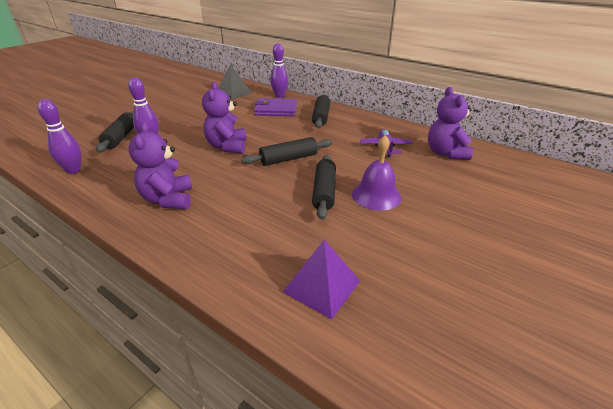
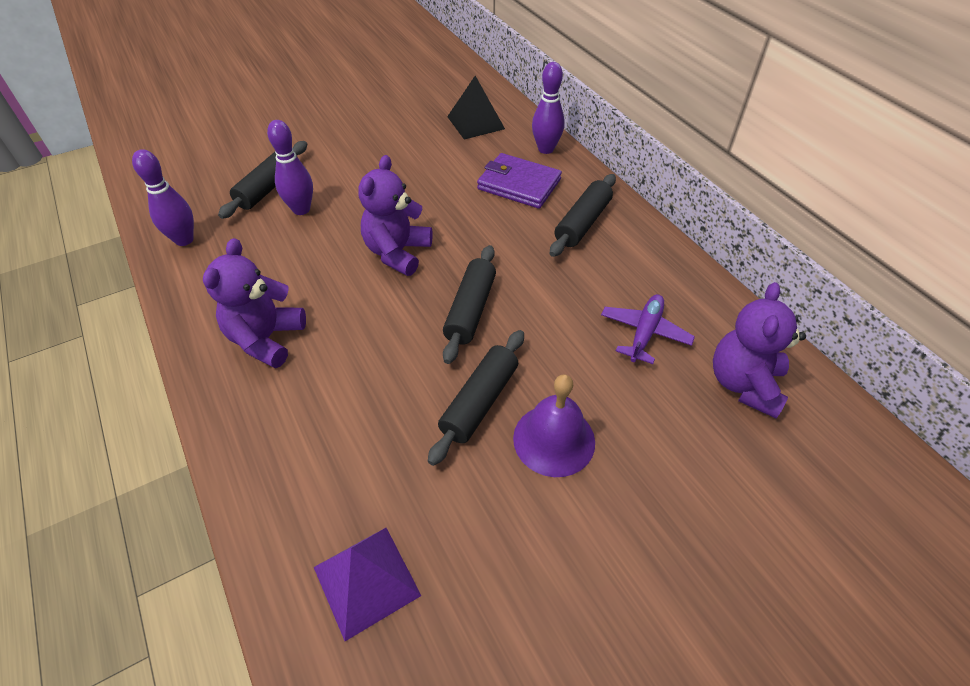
camera: 25 degrees right, 15 degrees up
black rolling pin [241,137,332,166] -> black rolling pin turned 75 degrees counterclockwise [443,245,496,364]

